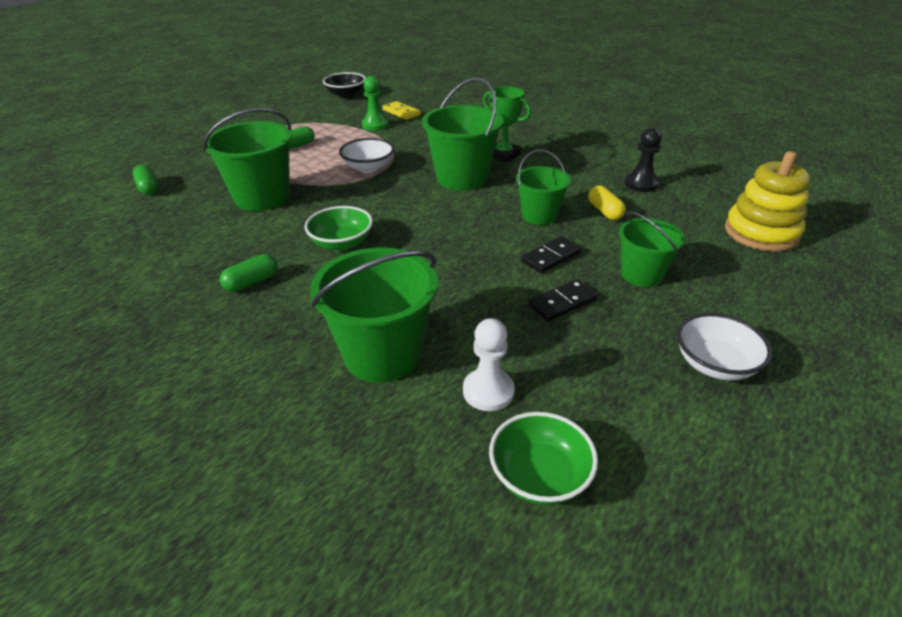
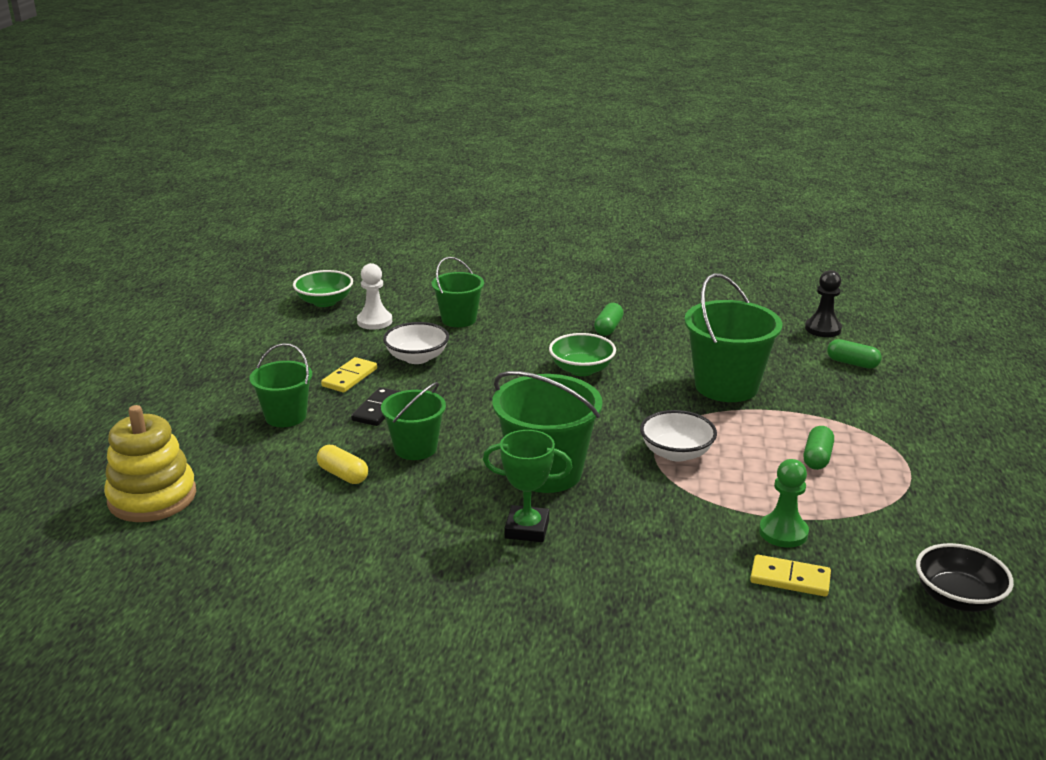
camera: 150 degrees right, 10 degrees down
green bucket [310,248,438,383] -> green bucket [432,257,484,327], size x0.62
black domino [528,279,598,322] -> yellow domino [321,357,377,393]
black pawn [625,127,662,192] -> black pawn moved to [805,270,842,337]
white bowl [677,313,772,381] -> white bowl moved to [383,322,449,364]

